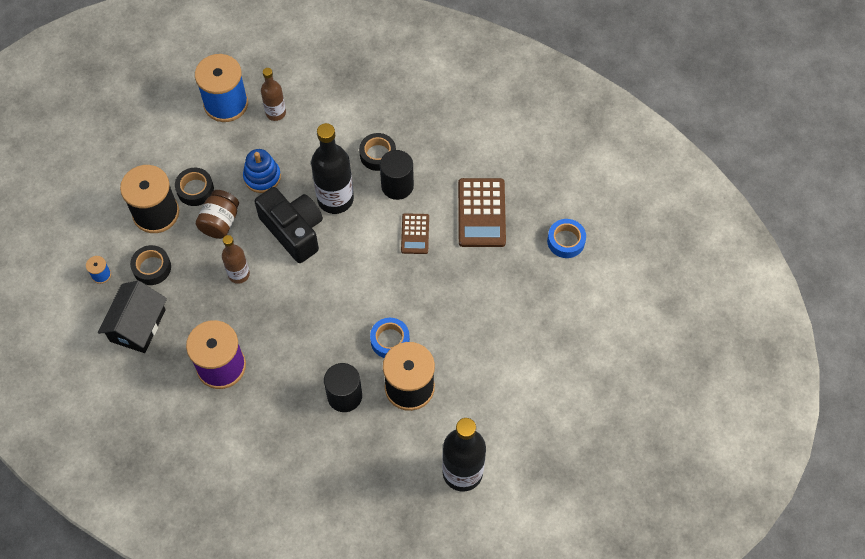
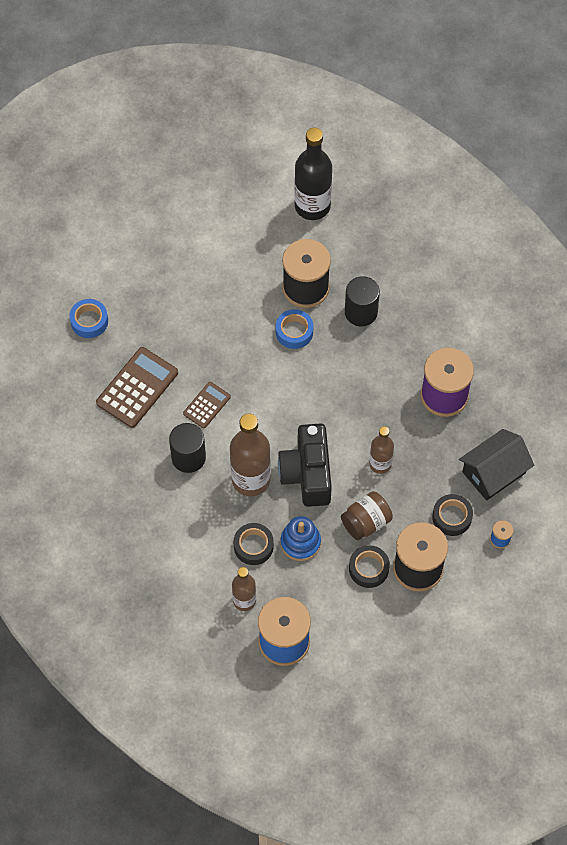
camera: 145 degrees left, 0 degrees up
black bottle [311,123,354,214] -> brown bottle [230,414,271,496]
black tape [359,133,396,171] -> black tape moved to [234,523,274,565]

